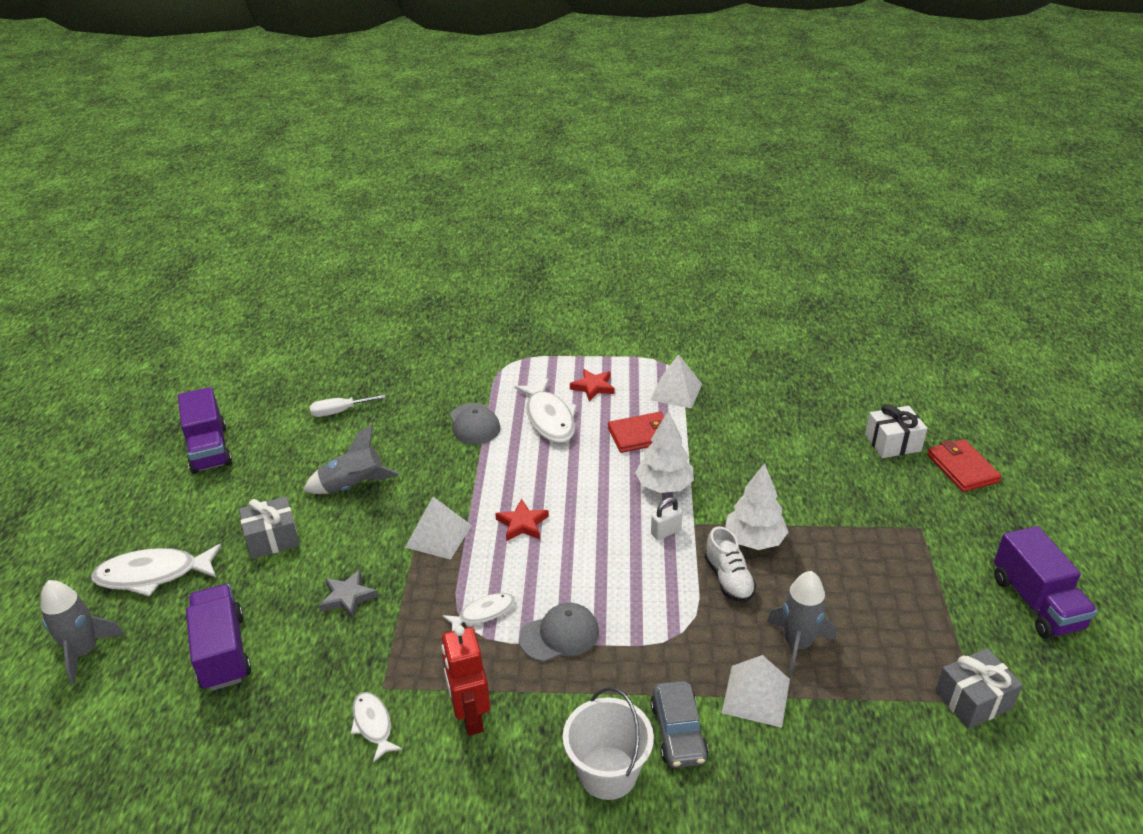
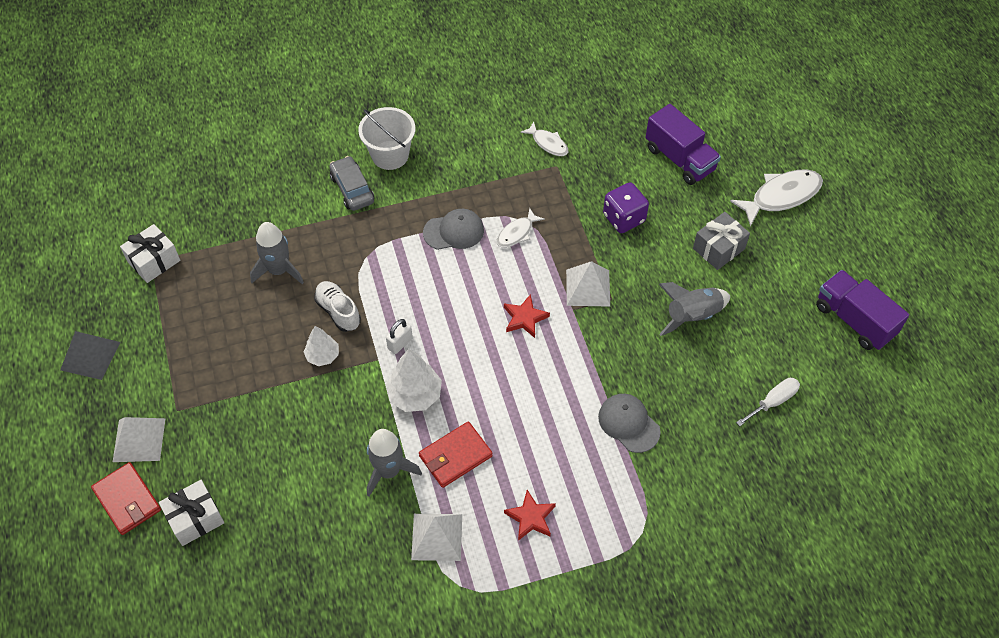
camera: 160 degrees right, 20 degrees up
grey rocket [40,580,125,684] -> grey rocket moved to [367,429,422,497]
grey star [319,570,378,619] -> purple dice [603,182,649,233]
red robot [441,625,490,736] -> none
white fish [514,378,577,443] -> none
grey cap [519,603,599,662] -> grey cap turned 150 degrees counterclockwise [423,209,484,250]
white pyramid [722,655,790,728] -> white pyramid moved to [113,417,166,462]
white tree [725,463,788,550] -> white tree [304,326,339,366], size x0.65
grey gift [935,648,1023,729] -> white gift [120,224,180,283]
purple truck [994,526,1098,639] -> grey pyramid [60,331,120,380]

